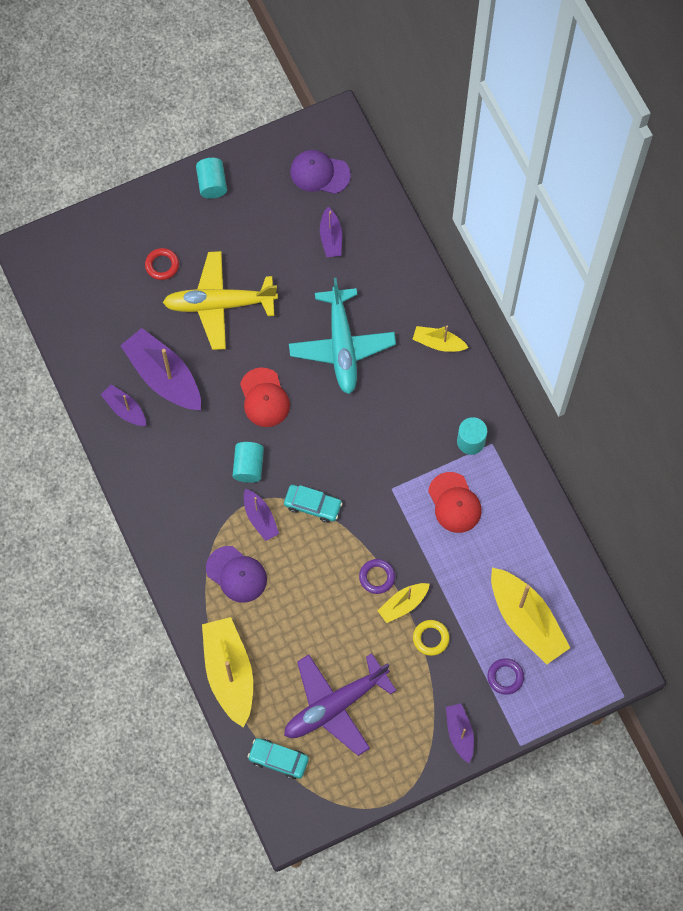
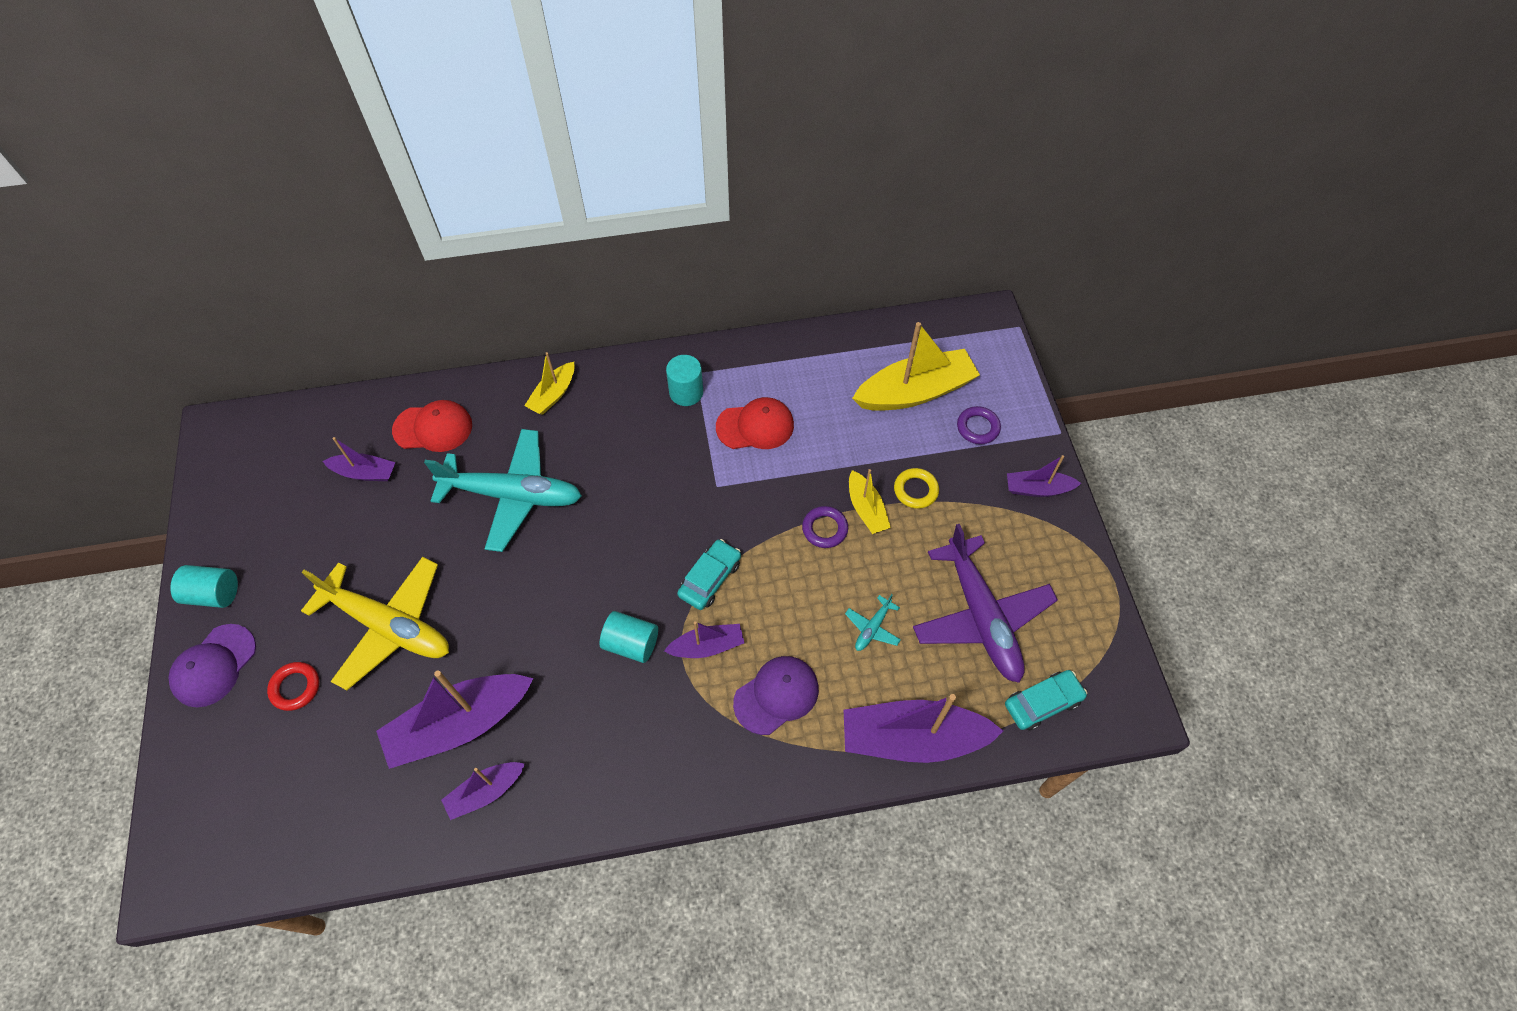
camera: 75 degrees left, 10 degrees down
yellow plane [162,251,278,350] -> yellow plane turned 75 degrees counterclockwise [301,557,449,690]
yellow boat [202,617,253,727] -> purple boat [844,694,1003,763]
red cap [240,367,290,427] -> red cap moved to [392,400,472,452]
turquoise car [248,738,309,779] -> turquoise car turned 150 degrees counterclockwise [1005,670,1087,731]
purple cap [290,150,351,194] -> purple cap moved to [168,624,256,707]
none -> turquoise plane [845,594,901,651]

